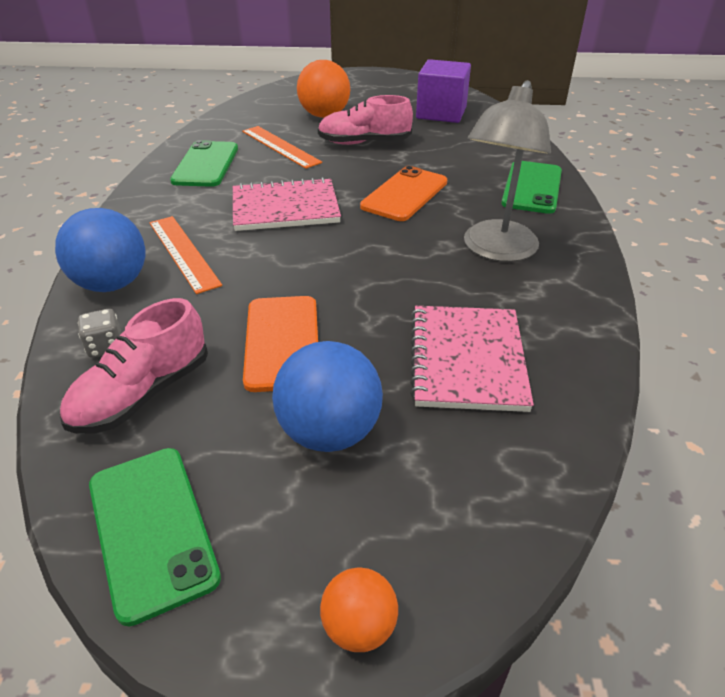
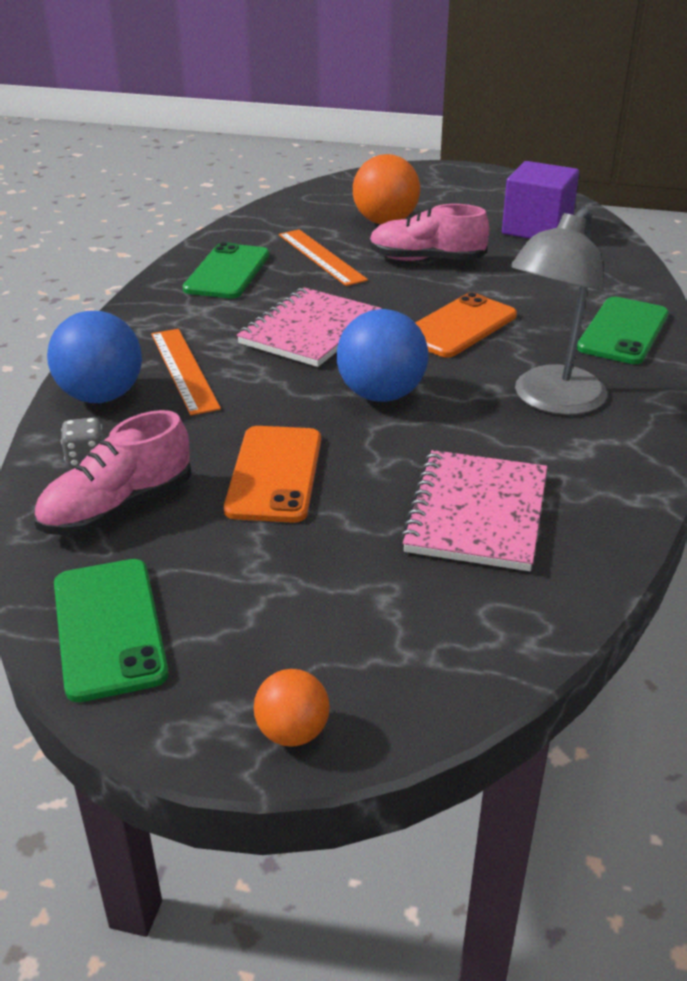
camera: 10 degrees right, 5 degrees down
pink notebook [233,177,341,231] -> pink notebook turned 60 degrees counterclockwise [237,287,382,367]
blue ball [272,341,383,452] -> blue ball moved to [337,309,428,402]

